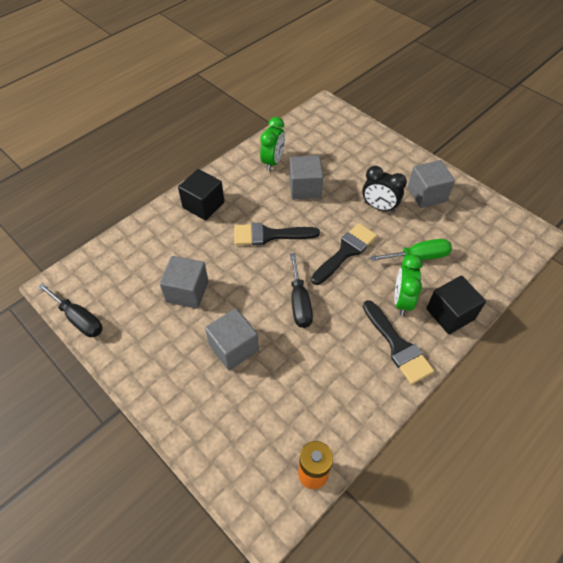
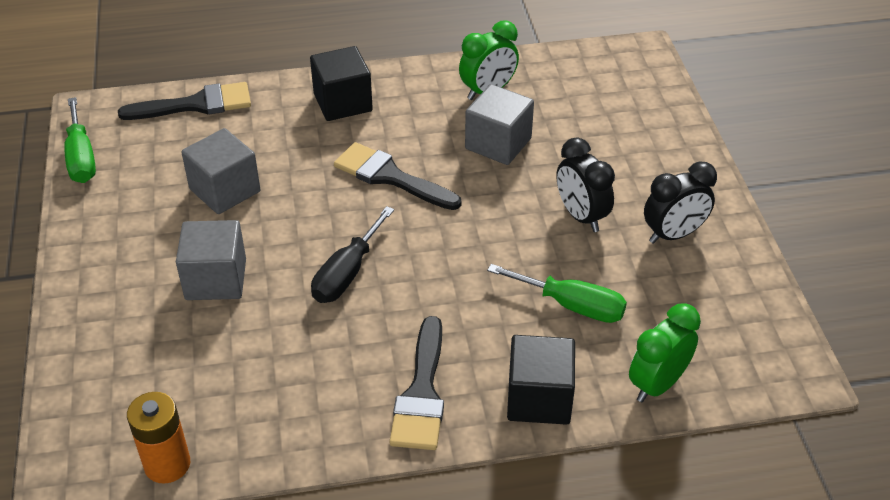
camera: 35 degrees right, 10 degrees down
black screwdriver [38,283,103,337] -> green screwdriver [64,97,96,183]
black brush [311,223,377,285] -> black brush moved to [118,82,251,120]
green clock [394,254,422,316] -> green clock moved to [629,303,701,402]
grey cube [408,160,455,208] -> black clock [644,161,717,244]

